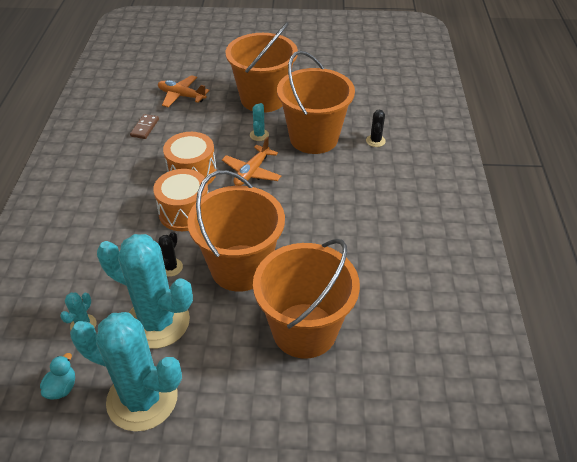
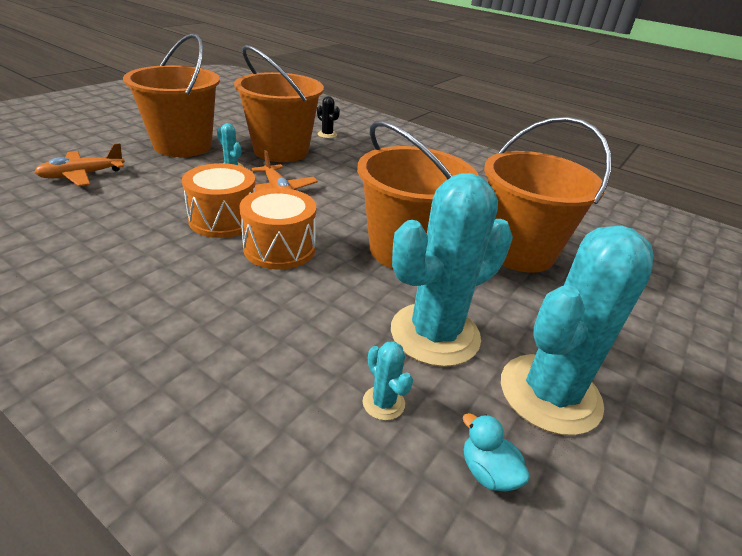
camera: 60 degrees left, 10 degrees down
brown domino [130,114,159,139] -> none
black cactus [158,232,183,277] -> none

